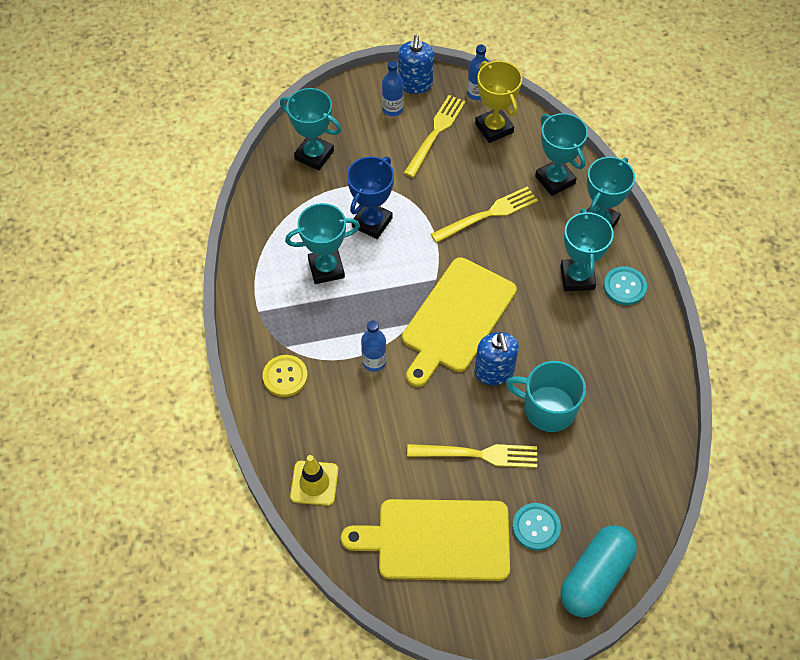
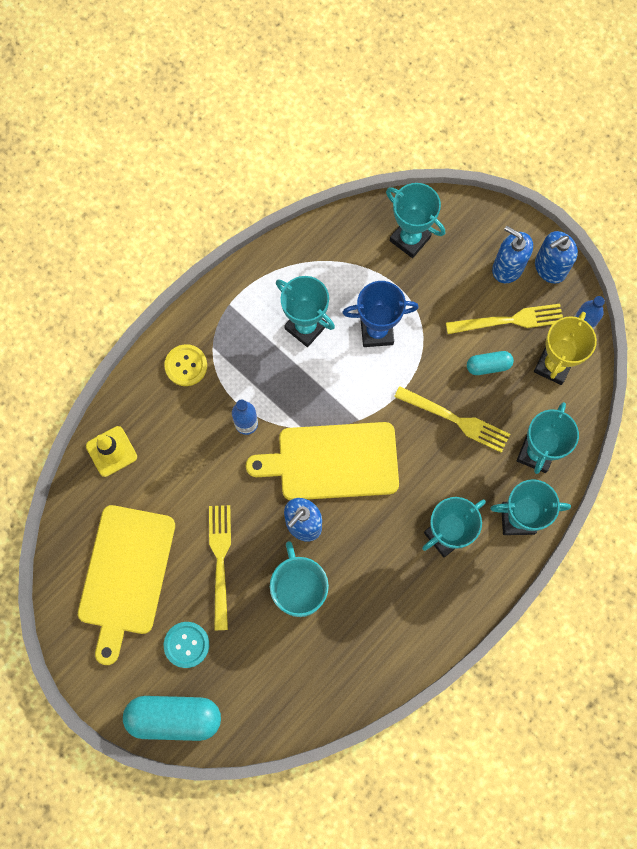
camera: 55 degrees right, 15 degrees up
turquoise trophy [280,88,341,170] -> turquoise trophy turned 45 degrees counterclockwise [386,183,445,258]
yellow cutting board [341,499,510,581] -> yellow cutting board turned 135 degrees counterclockwise [78,505,175,665]
blue bottle [382,61,404,116] -> blue soap dispenser [492,226,533,283]
yellow fork [407,444,537,468] -> yellow fork turned 150 degrees counterclockwise [209,505,231,631]
turquoise button [604,266,647,305] -> none
none -> turquoise capsule [467,351,514,375]

